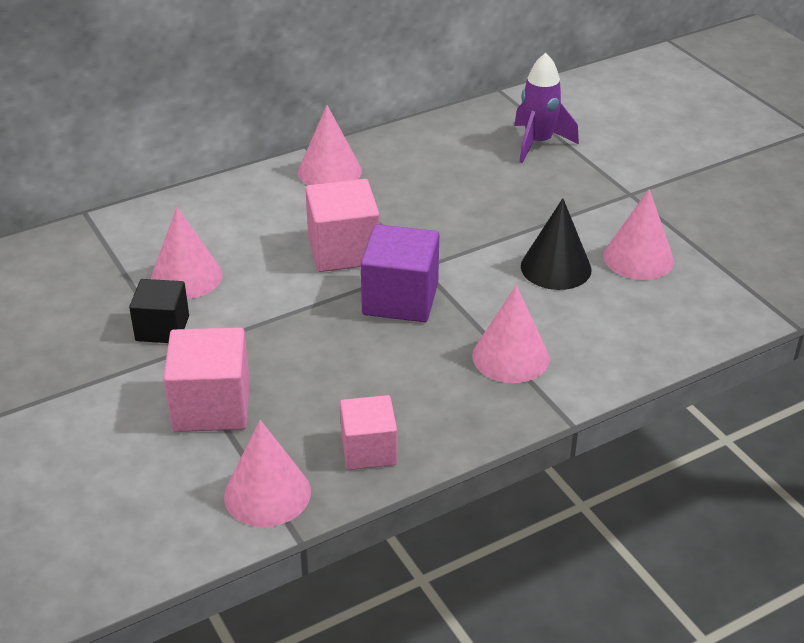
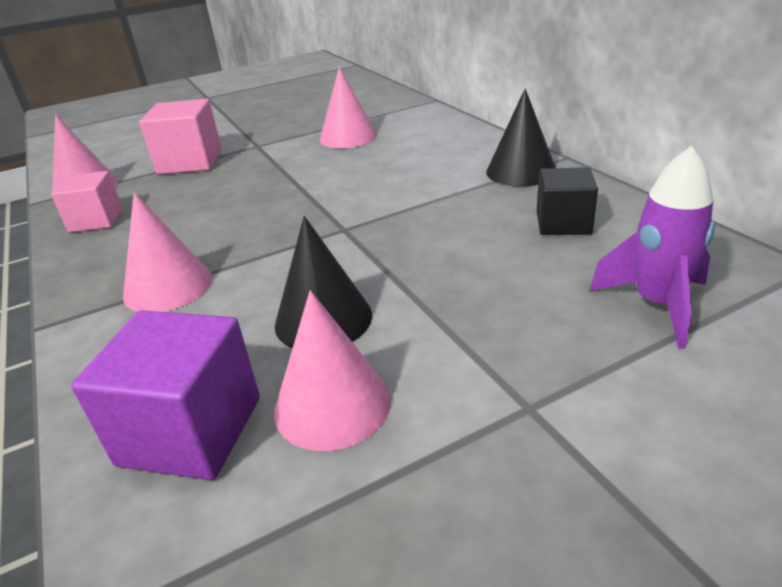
camera: 95 degrees right, 5 degrees down
black cube [129,279,189,343] -> black cube moved to [537,167,598,235]
pink cone [298,105,362,185] -> black cone [486,89,556,187]
pink cube [305,179,380,272] -> none
purple cube [361,224,439,322] -> purple cube moved to [71,310,260,480]

